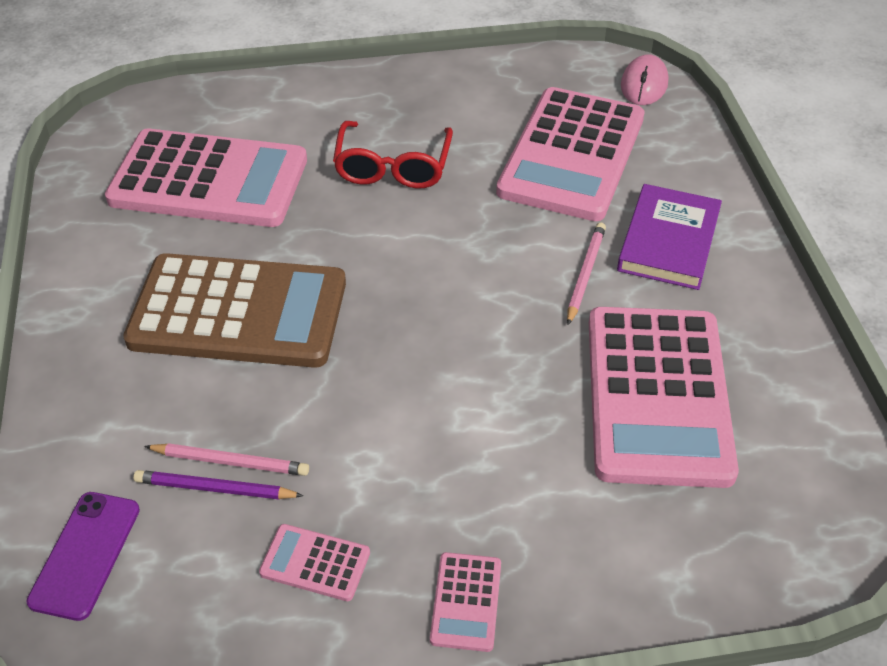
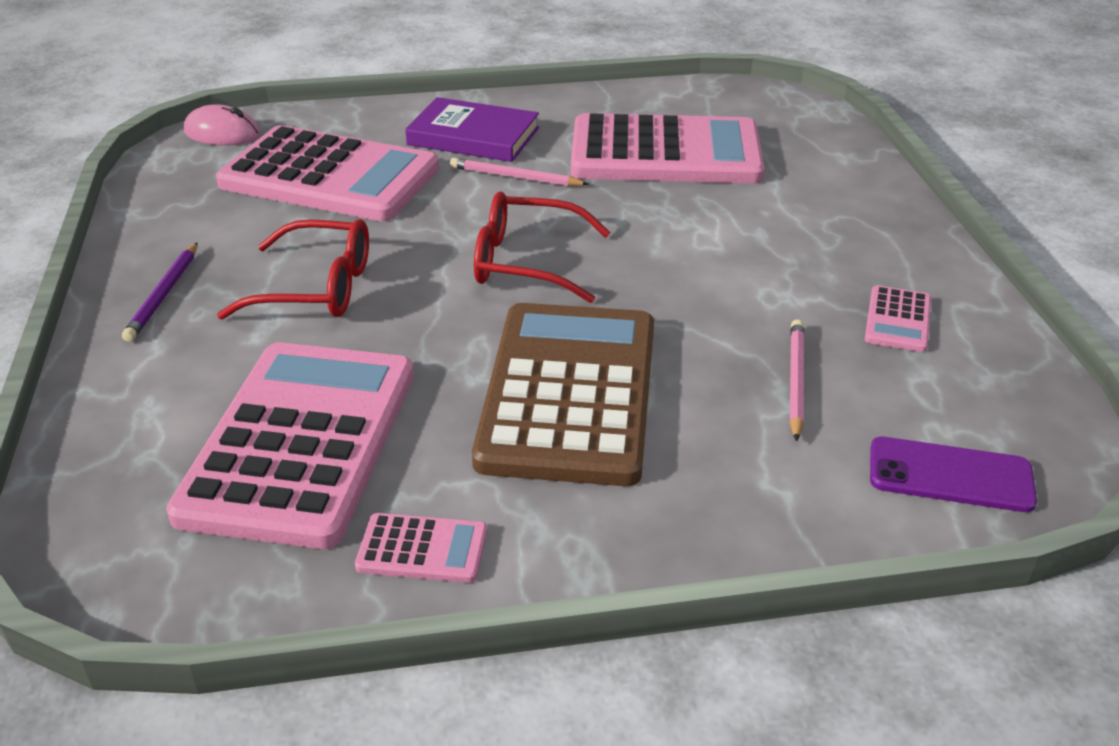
camera: 90 degrees left, 10 degrees down
purple pencil [133,470,304,499] -> purple pencil moved to [122,242,198,342]
pink calculator [430,552,501,652] -> pink calculator moved to [355,513,487,583]
none -> red glasses [474,191,610,303]

